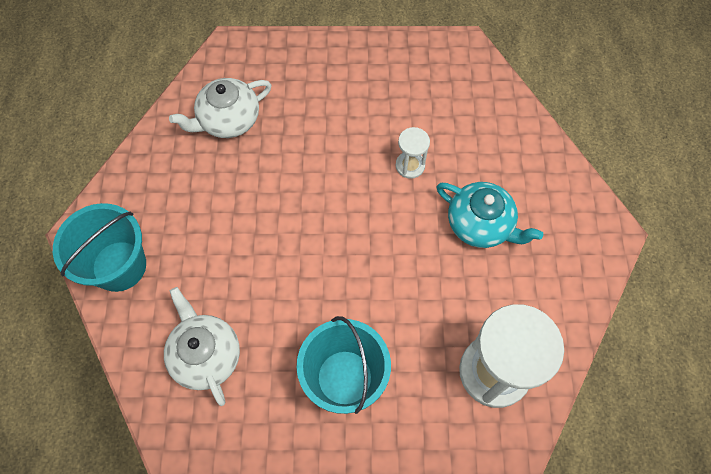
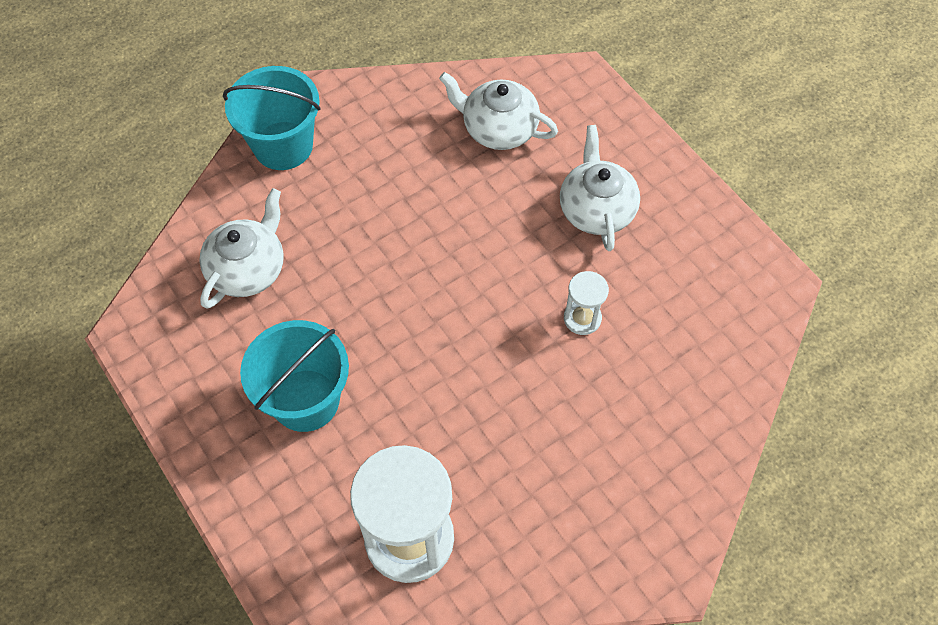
camera: 55 degrees right, 5 degrees down
turquoise teapot [436,182,543,248] -> none
none -> white teapot [560,125,640,251]

